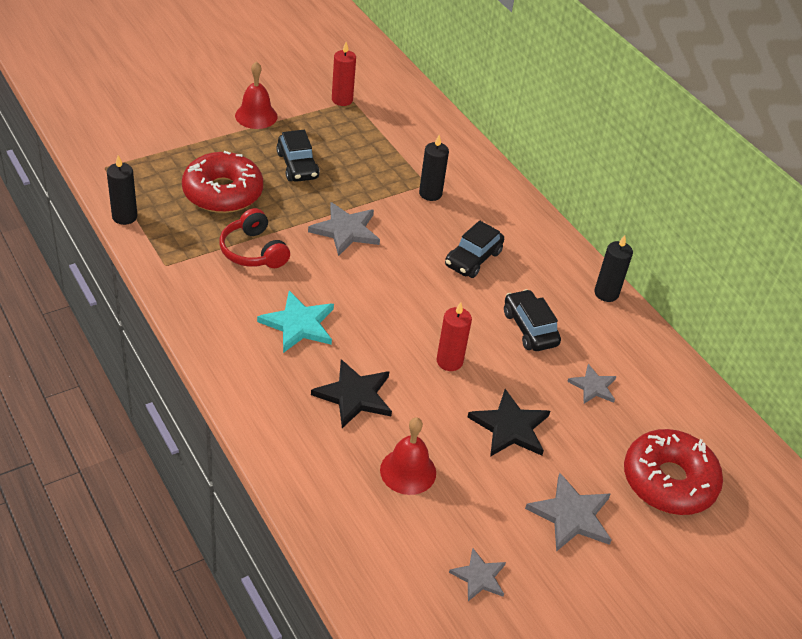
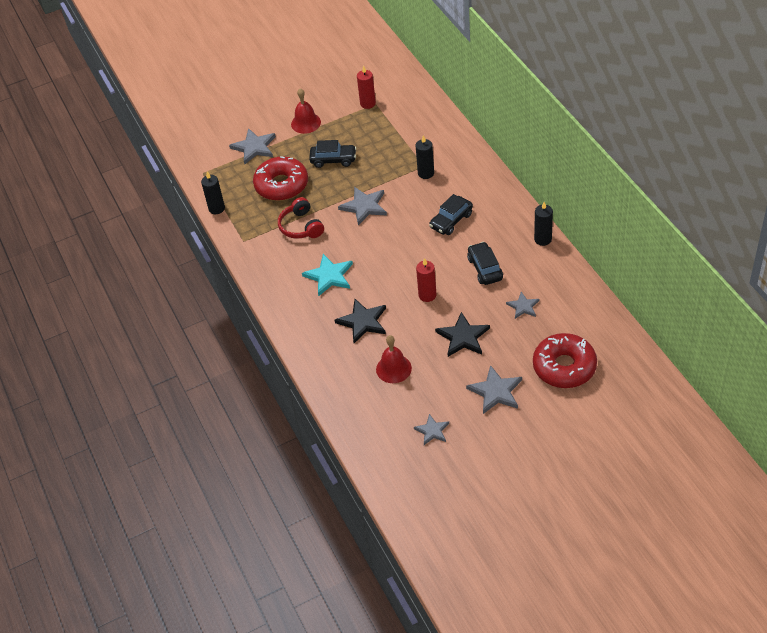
camera: 15 degrees right, 5 degrees up
black car [276,130,320,182] -> black car turned 75 degrees counterclockwise [309,140,356,168]
none -> grey star [229,128,276,164]

